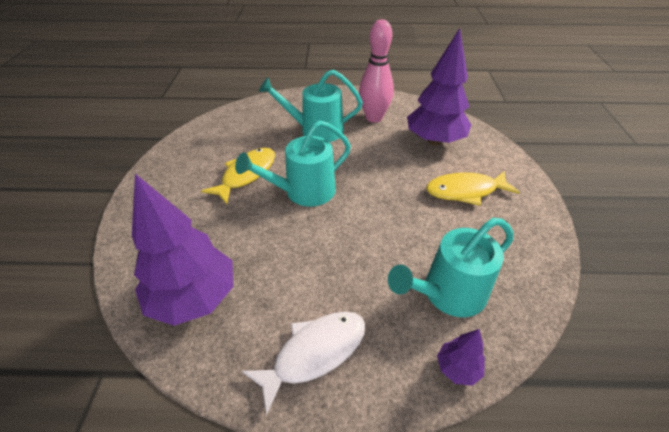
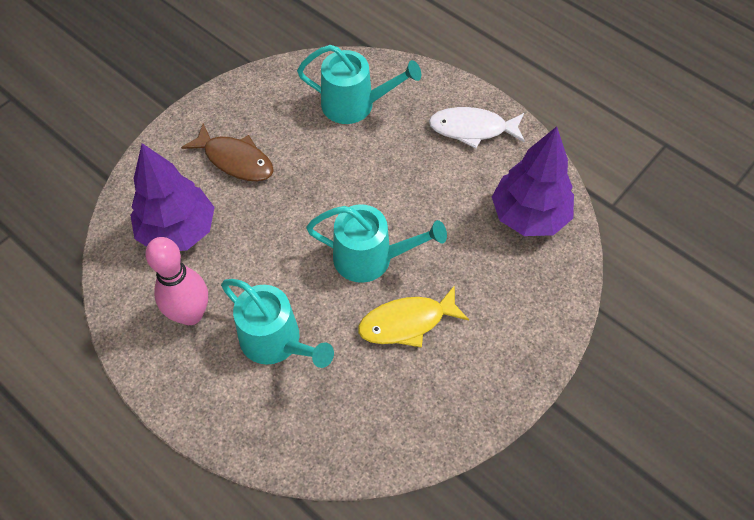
camera: 140 degrees left, 15 degrees up
yellow fish [426,171,520,206] -> brown fish [181,124,274,182]
purple tree [437,329,485,386] -> none

